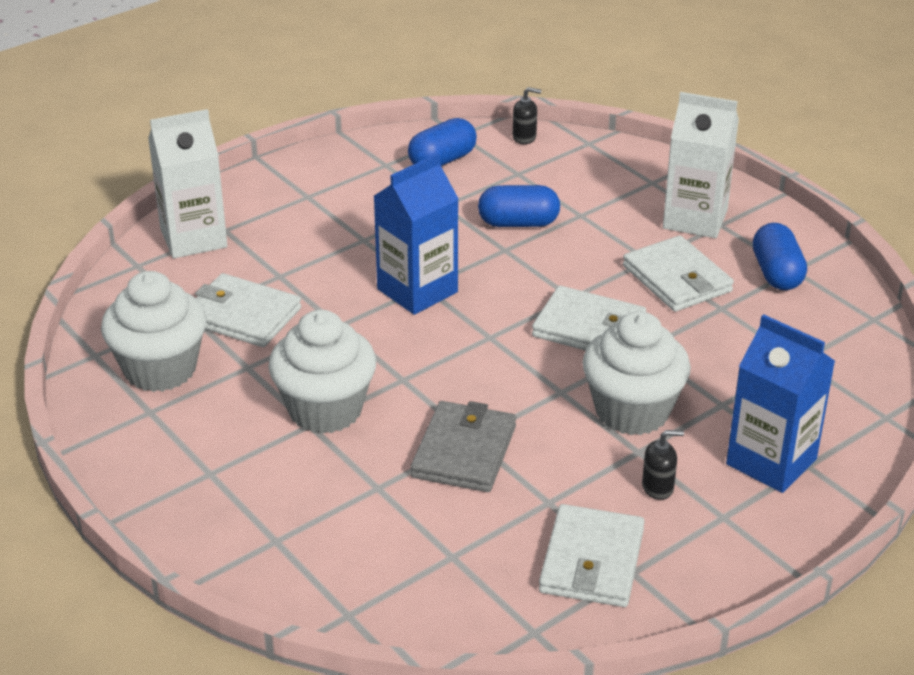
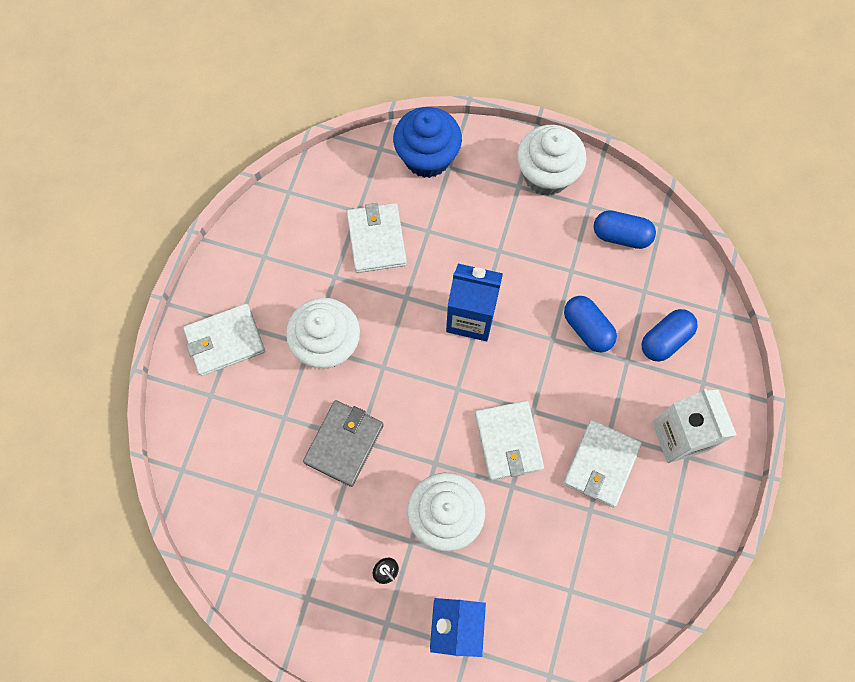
camera: 55 degrees right, 35 degrees up
white cupcake [101,271,206,392] -> white cupcake moved to [517,125,587,196]
white carton [148,109,228,258] -> blue cupcake [393,107,462,178]
grey wallet [410,401,516,492] -> grey wallet turned 45 degrees counterclockwise [303,400,384,487]
black soap dispenser [513,87,541,144] -> none
white wallet [539,504,645,607] -> white wallet moved to [183,304,265,376]
blue capsule [753,223,807,290] -> blue capsule moved to [642,309,698,362]

